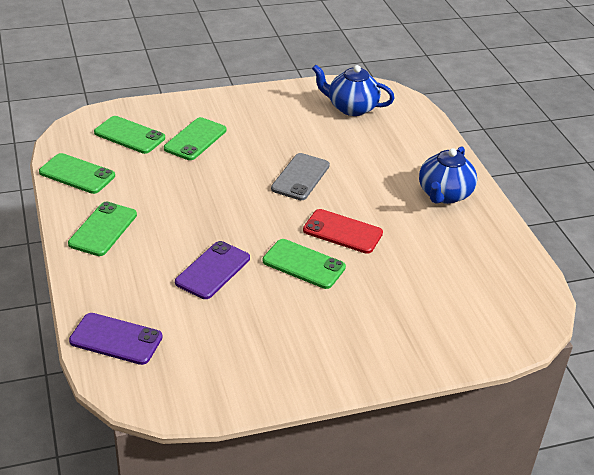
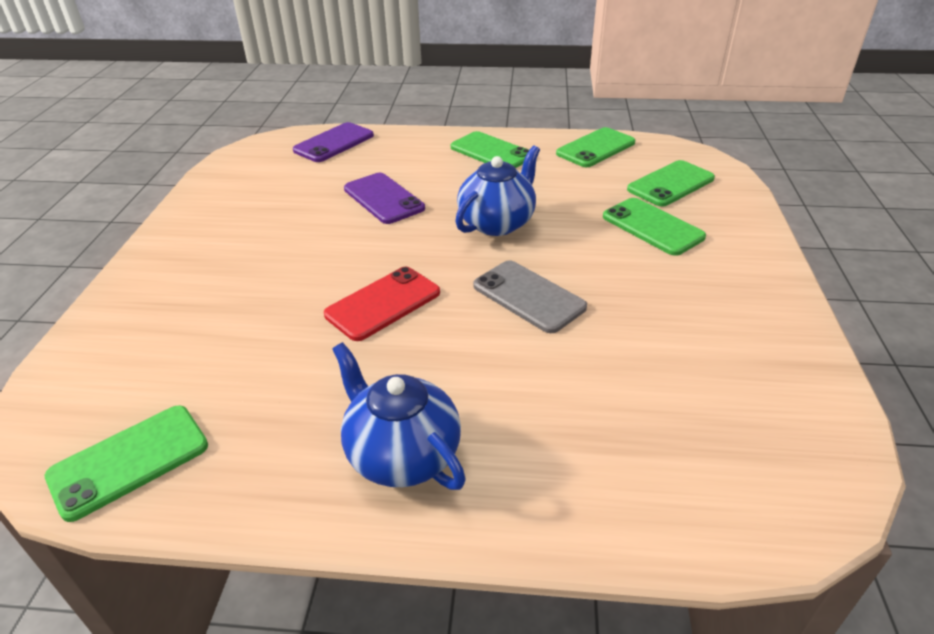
camera: 115 degrees right, 0 degrees up
green phone [263,239,346,289] -> green phone moved to [45,405,208,522]
blue teapot [312,65,394,116] -> blue teapot moved to [455,146,540,236]

